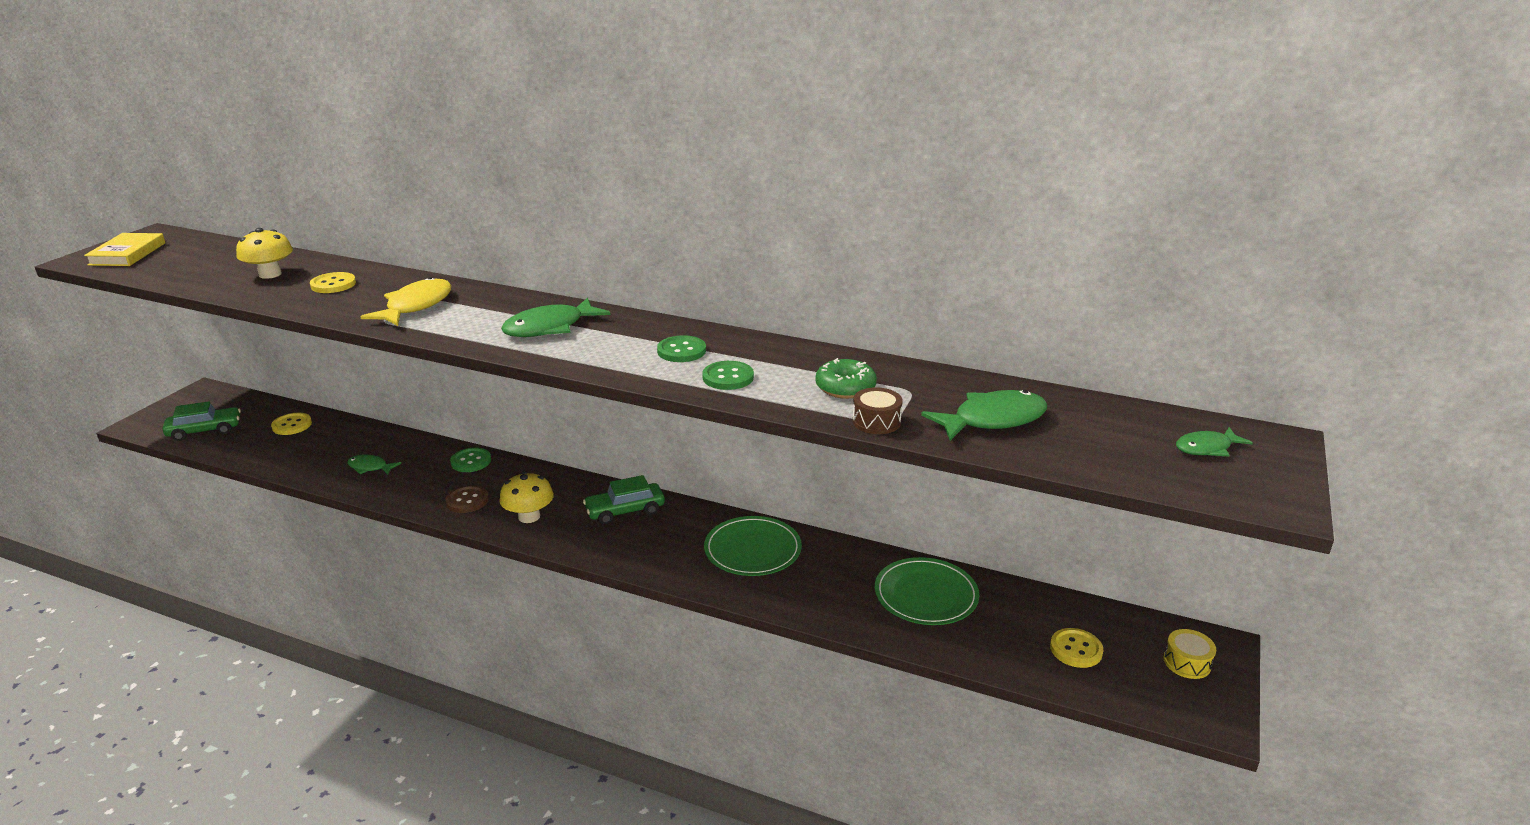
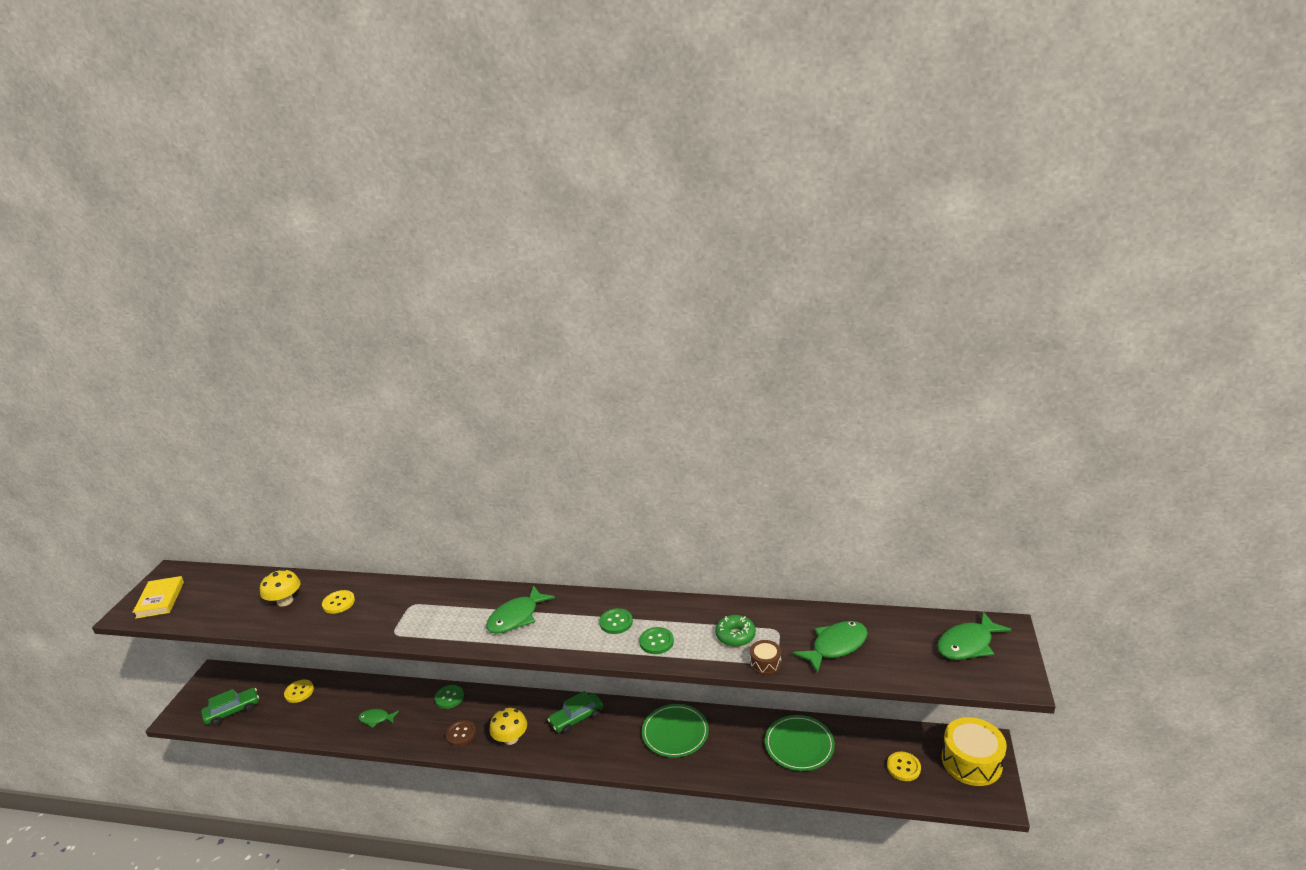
camera: 10 degrees left, 0 degrees up
yellow fish [360,277,451,326] -> none
yellow drum [1164,629,1216,679] -> yellow drum [942,717,1007,786], size x2.02
green fish [1176,427,1253,457] -> green fish [937,611,1012,660], size x1.71

